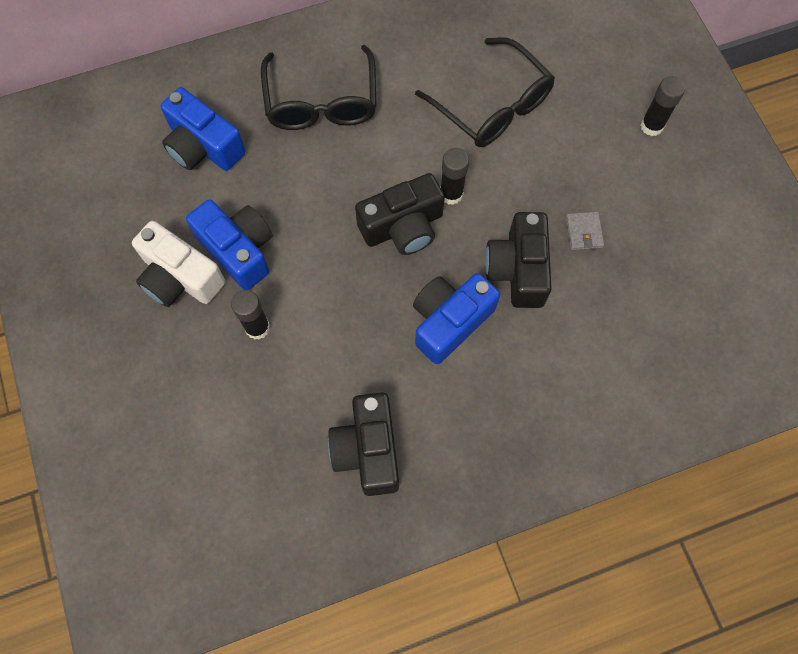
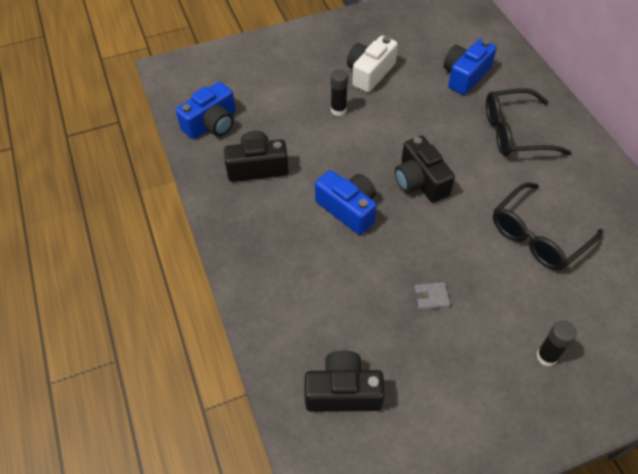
camera: 90 degrees right, 15 degrees down
blue camera [186,200,273,290] -> blue camera moved to [176,82,236,139]
black glue stick [440,148,469,205] -> none
black camera [485,212,552,308] -> black camera moved to [305,350,385,412]

